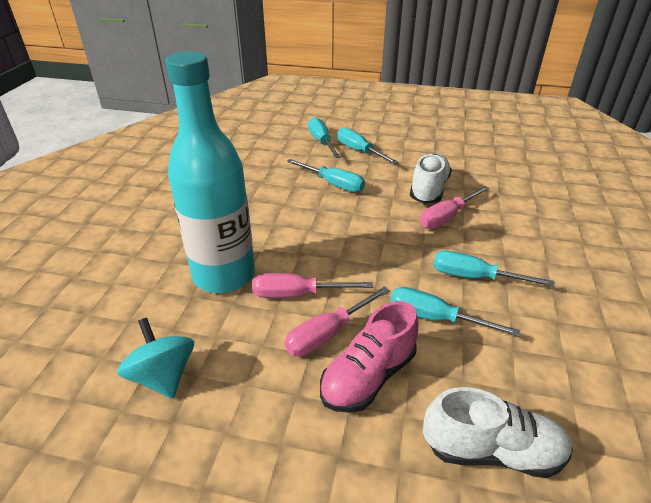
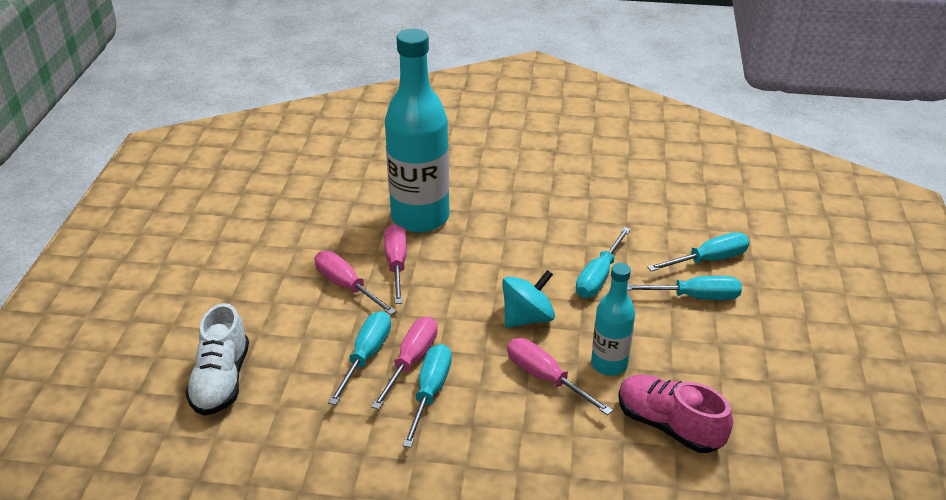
camera: 85 degrees right, 0 degrees up
turquoise spinning top [117,318,194,399] -> turquoise spinning top moved to [502,270,555,328]
pink shoe [320,301,418,413] -> pink shoe moved to [618,374,733,453]
turquoise screwdriver [337,127,399,164] -> turquoise screwdriver turned 45 degrees clockwise [627,276,742,300]
white shoe [410,153,452,204] -> turquoise bottle [591,263,635,376]
none -> pink screwdriver [371,317,438,410]

